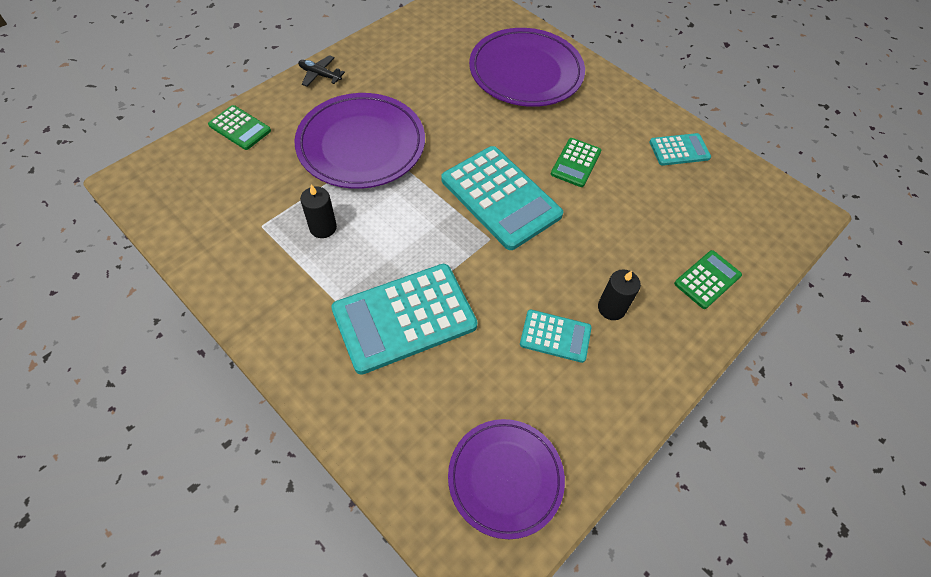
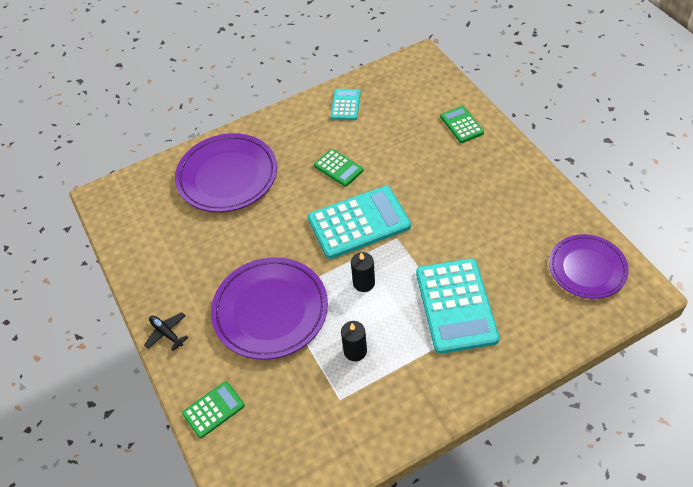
camera: 65 degrees left, 5 degrees down
black plane [298,55,345,87] -> black plane turned 90 degrees clockwise [144,312,188,351]
turquoise calculator [520,309,592,363] -> none
black candle [598,269,641,320] -> black candle moved to [351,252,375,292]

